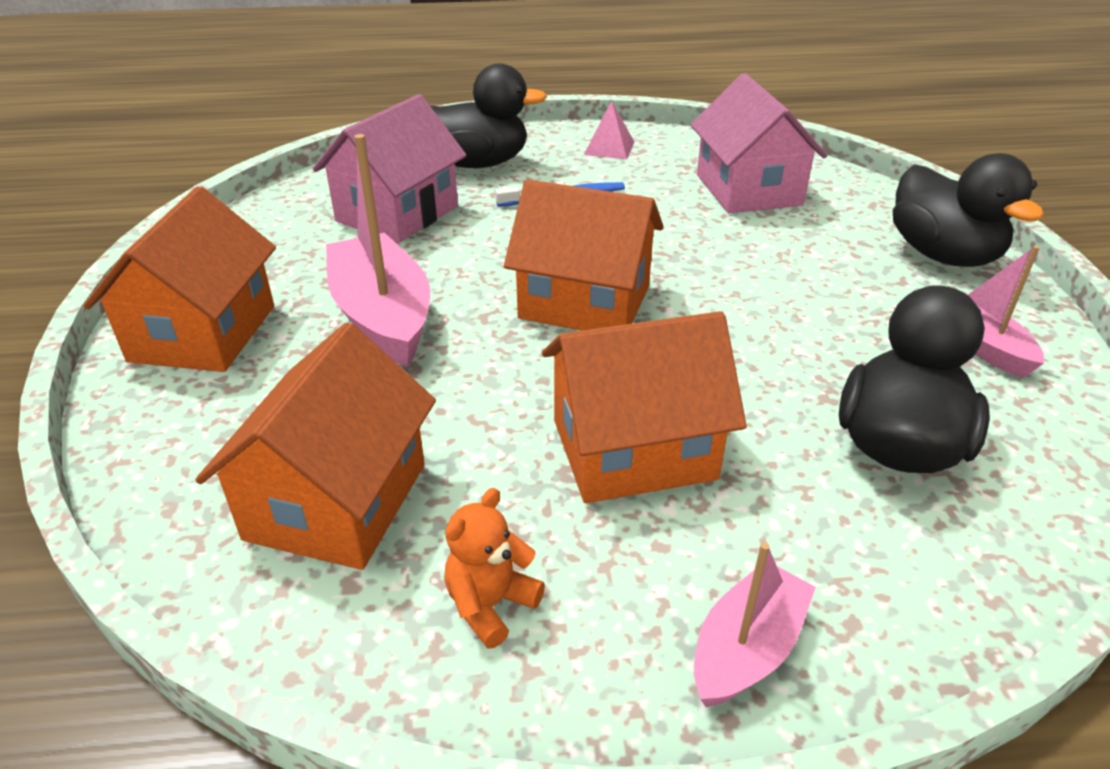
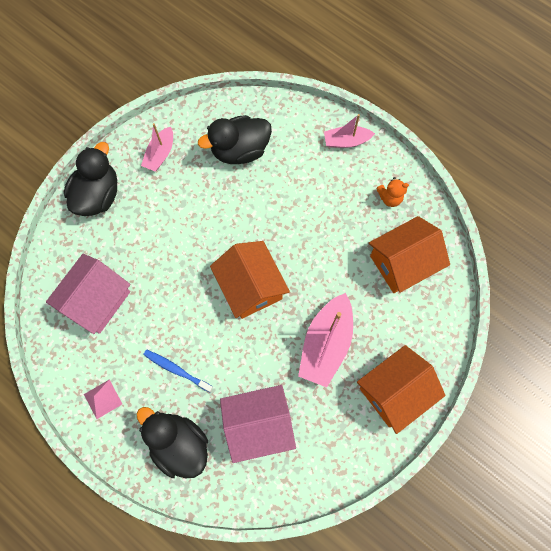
camera: 135 degrees left, 35 degrees up
orange house [542,311,747,503] -> none

